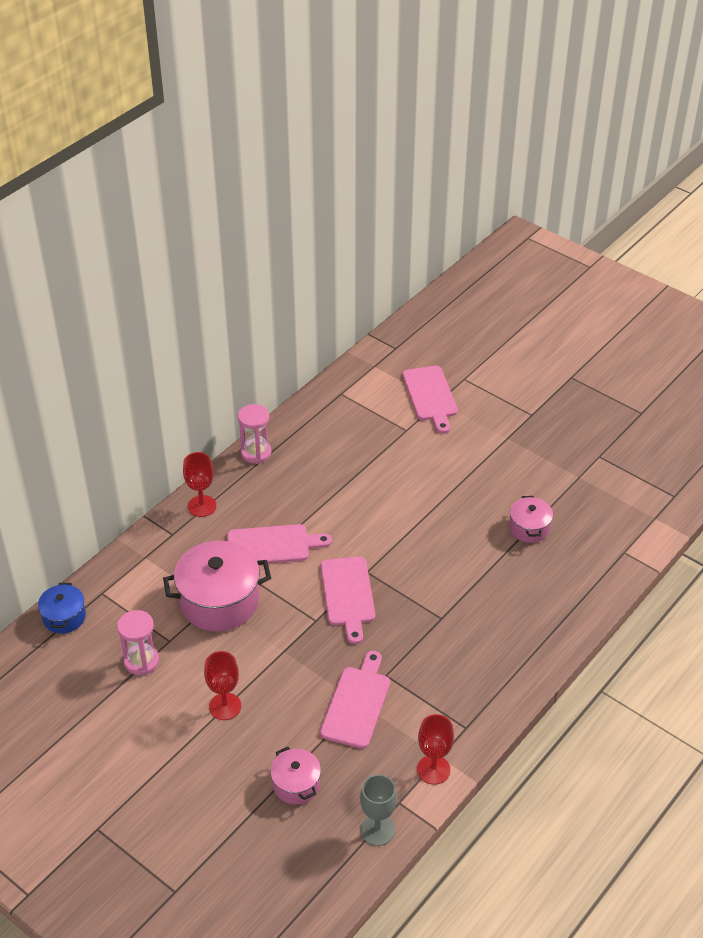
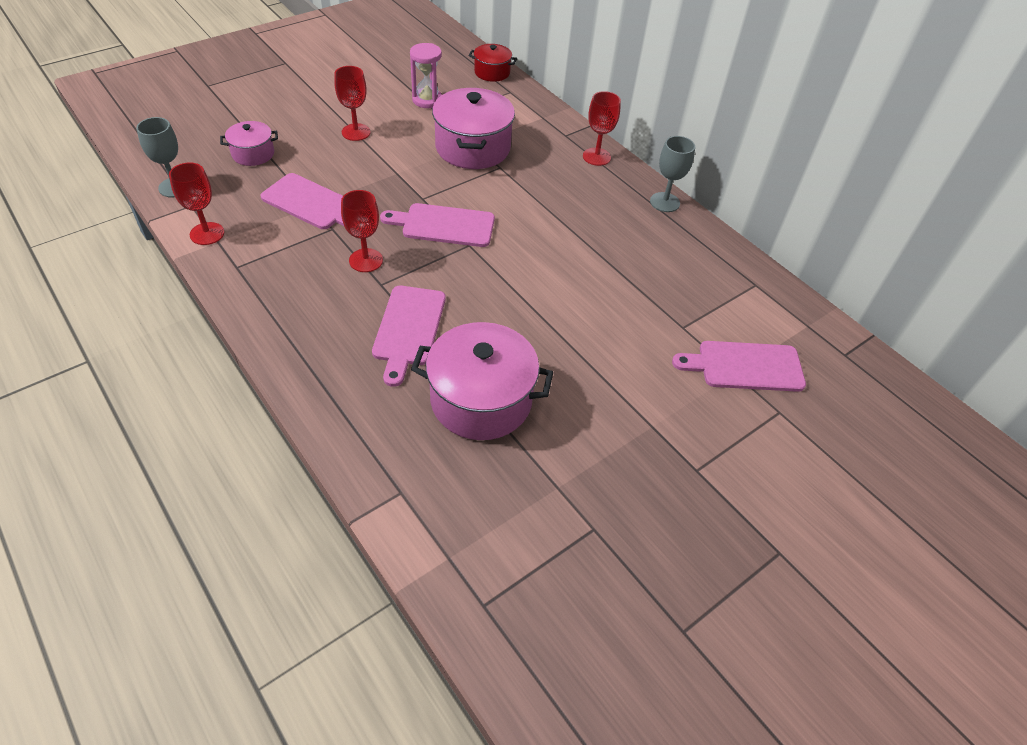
camera: 100 degrees right, 5 degrees up
blue pot [38,583,86,634] -> red pot [468,44,517,82]
pink cutting board [227,524,332,563] -> pink cutting board moved to [372,286,446,387]
pink hourglass [238,404,271,464] -> grey goblet [650,136,695,212]
pink pot [509,496,553,543] -> pink pot [411,322,553,440], size x1.87
none -> red goblet [341,190,383,272]

